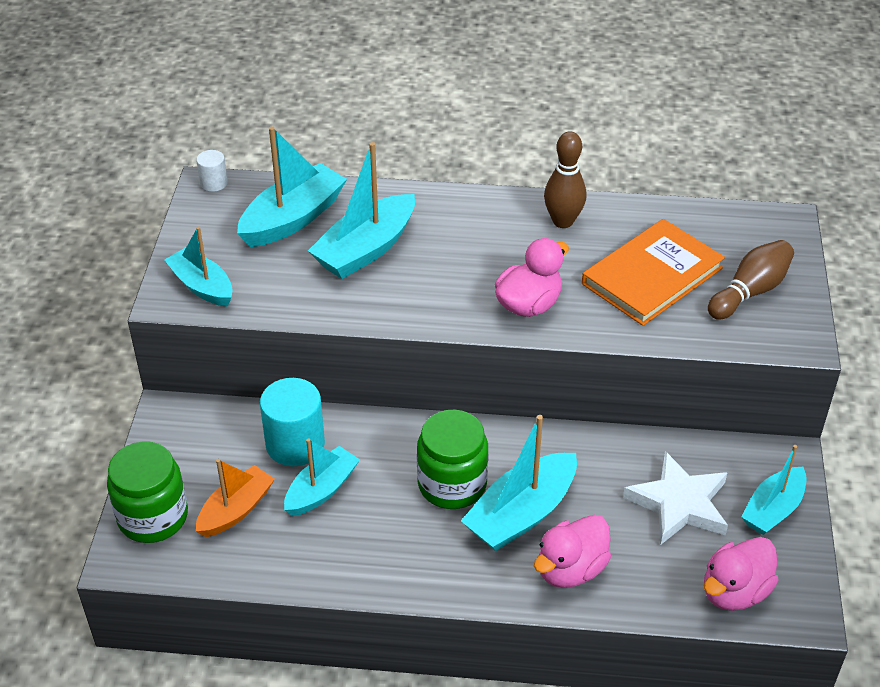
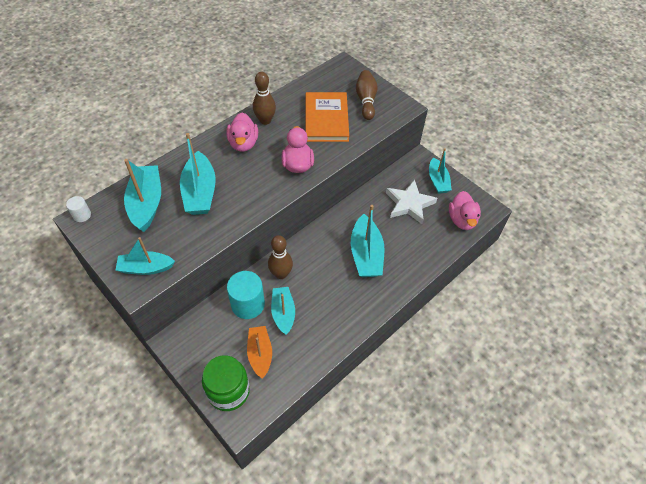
camera: 50 degrees left, 10 degrees up
green jar [417,410,488,509] -> none
pink duck [534,515,611,588] -> pink duck moved to [226,113,258,152]
none -> brown bowling pin [268,235,293,279]

